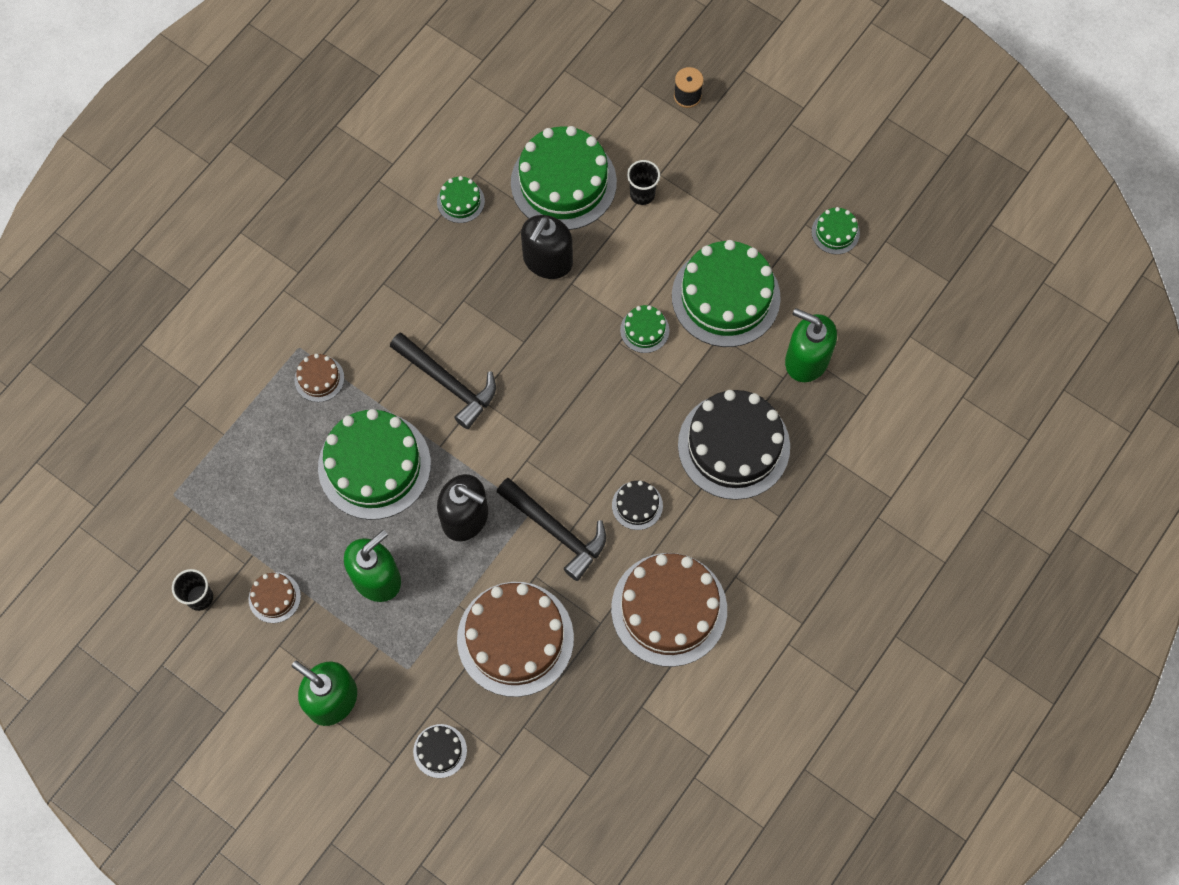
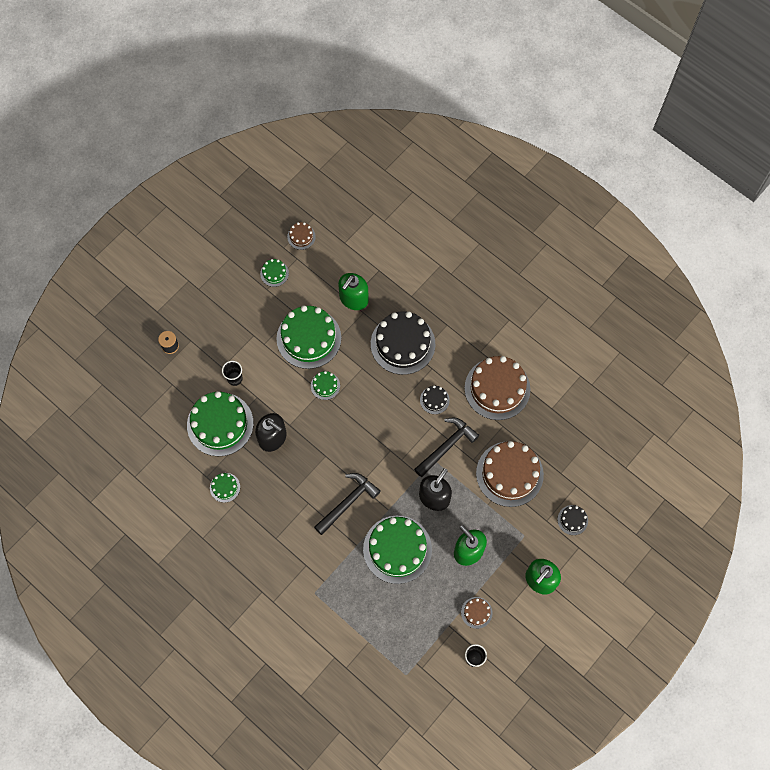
camera: 85 degrees left, 0 degrees up
brown cake [294,354,344,402] -> brown cake moved to [287,222,316,250]

